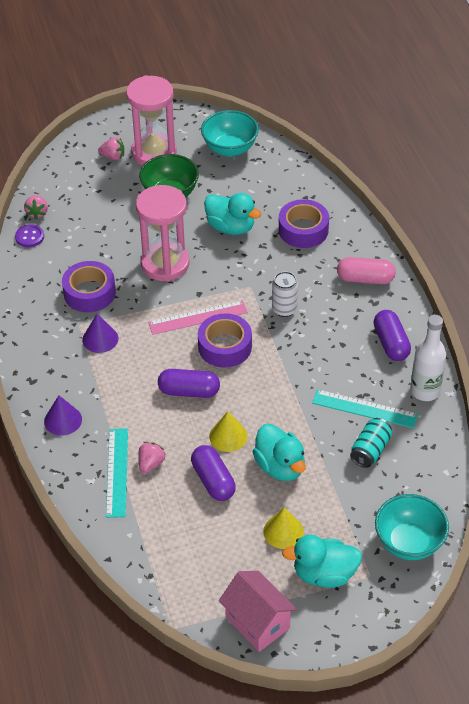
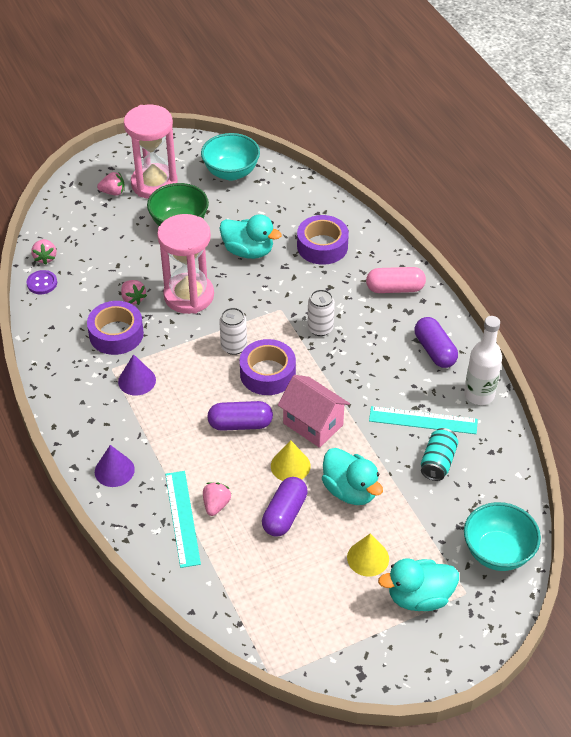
camera: 10 degrees left, 0 degrees up
pink ruler [148,300,248,335] -> white can [219,308,247,355]
purple capsule [191,445,236,501] -> purple capsule turned 60 degrees clockwise [262,477,308,537]
pink house [219,571,297,652] -> pink house moved to [278,375,350,448]
none -> pink strawberry [121,280,147,305]

